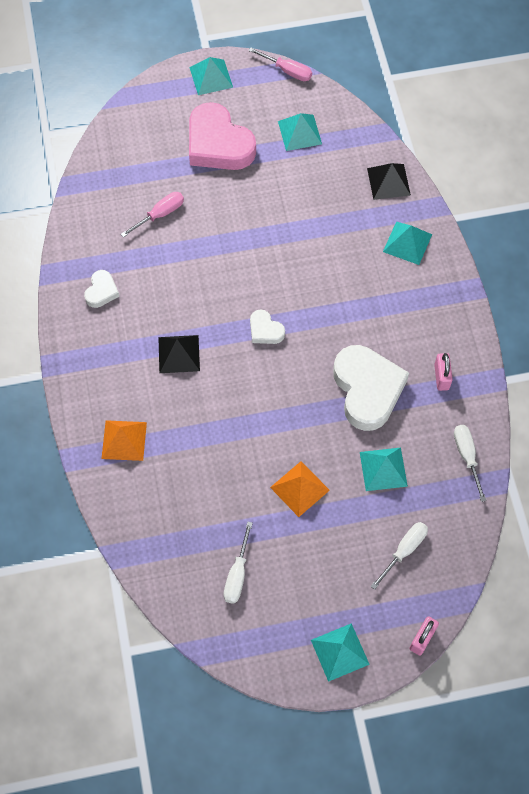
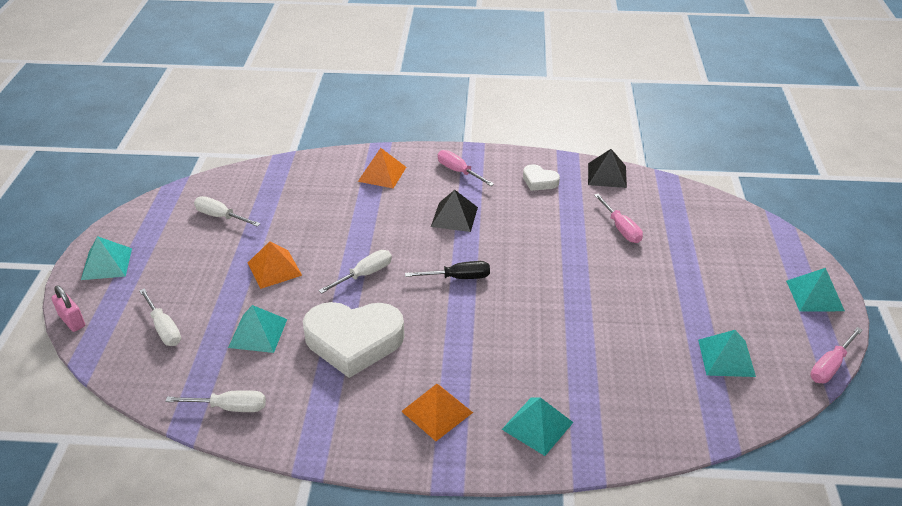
camera: 105 degrees right, 25 degrees down
pink heart [189,102,256,170] -> none
white heart [250,310,285,344] -> black screwdriver [405,261,490,279]
black pyramid [367,163,411,200] -> black pyramid moved to [588,149,627,188]
pink padlock [434,353,453,391] -> none
none -> white screwdriver [318,250,392,294]
none -> orange pyramid [401,384,473,441]
none -> pink screwdriver [438,150,494,186]

